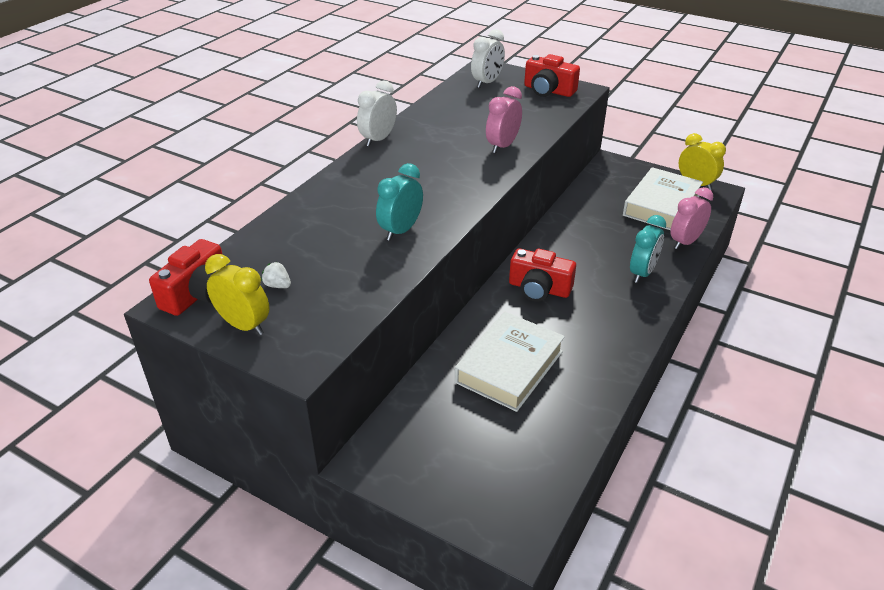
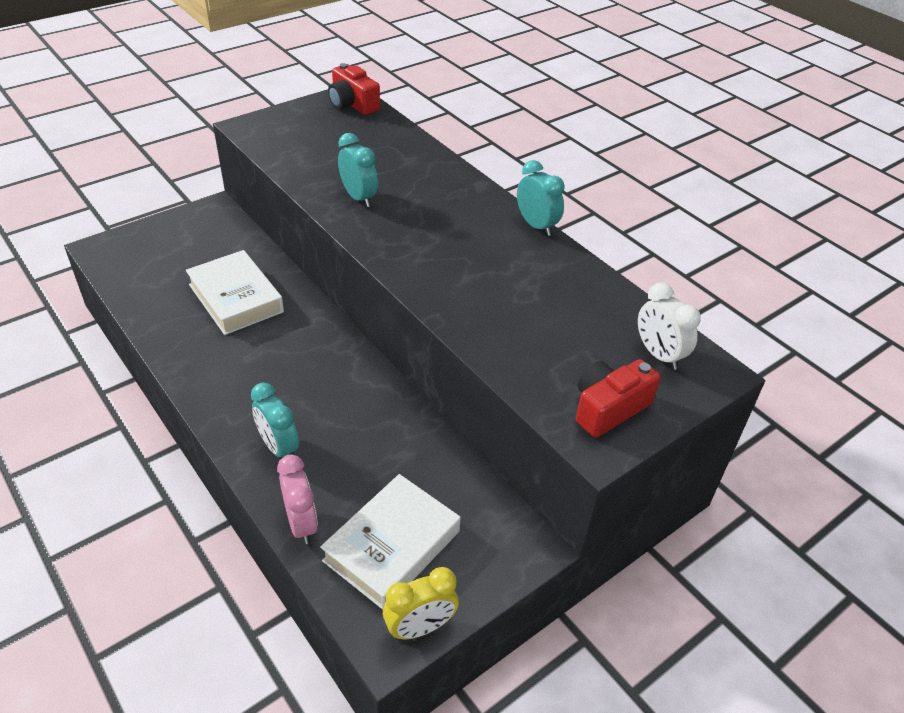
camera: 110 degrees right, 5 degrees up
yellow clock [205,254,270,335] -> none
white strawberry [261,262,291,288] -> none
white clock [357,80,397,147] -> turquoise clock [517,160,564,236]
pink clock [486,86,522,153] -> none
red camera [509,249,576,302] -> none
white book [623,167,703,230] -> white book turned 75 degrees clockwise [320,474,461,610]

